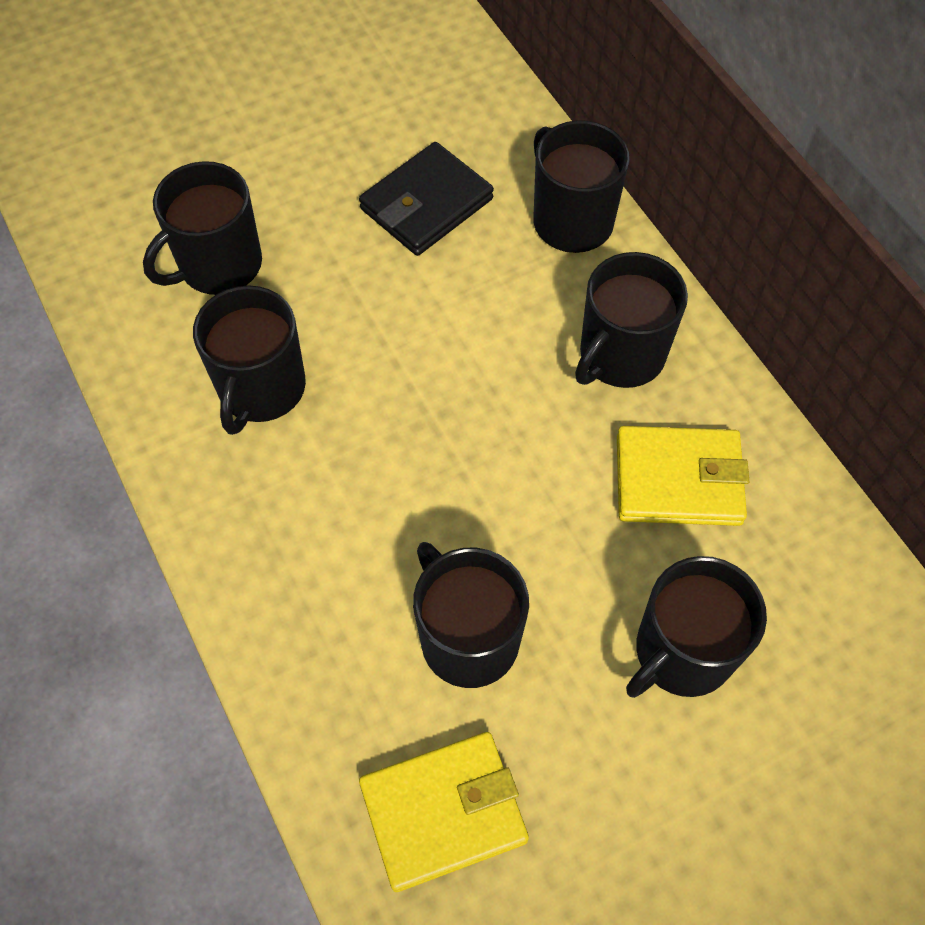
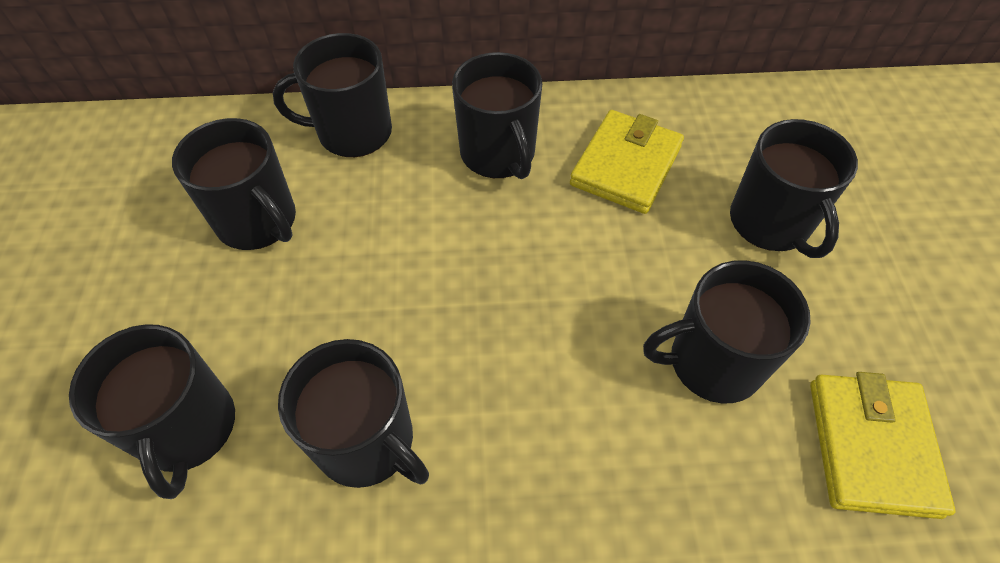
camera: 65 degrees left, 5 degrees down
black wallet [359,142,494,256] -> black mug [172,118,296,250]

